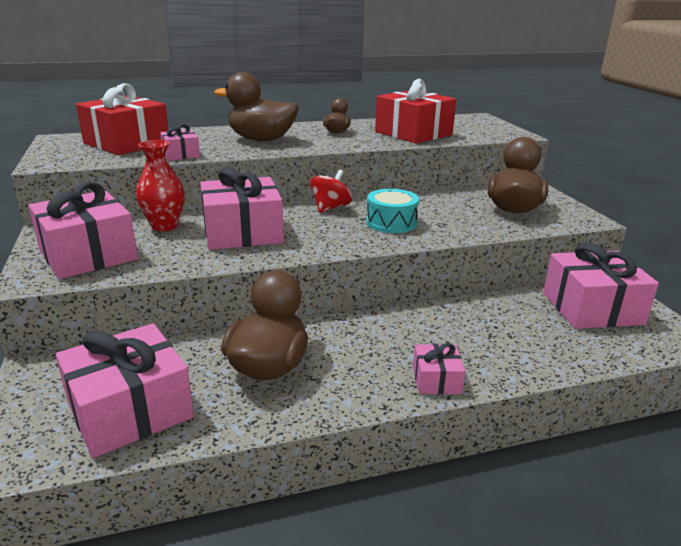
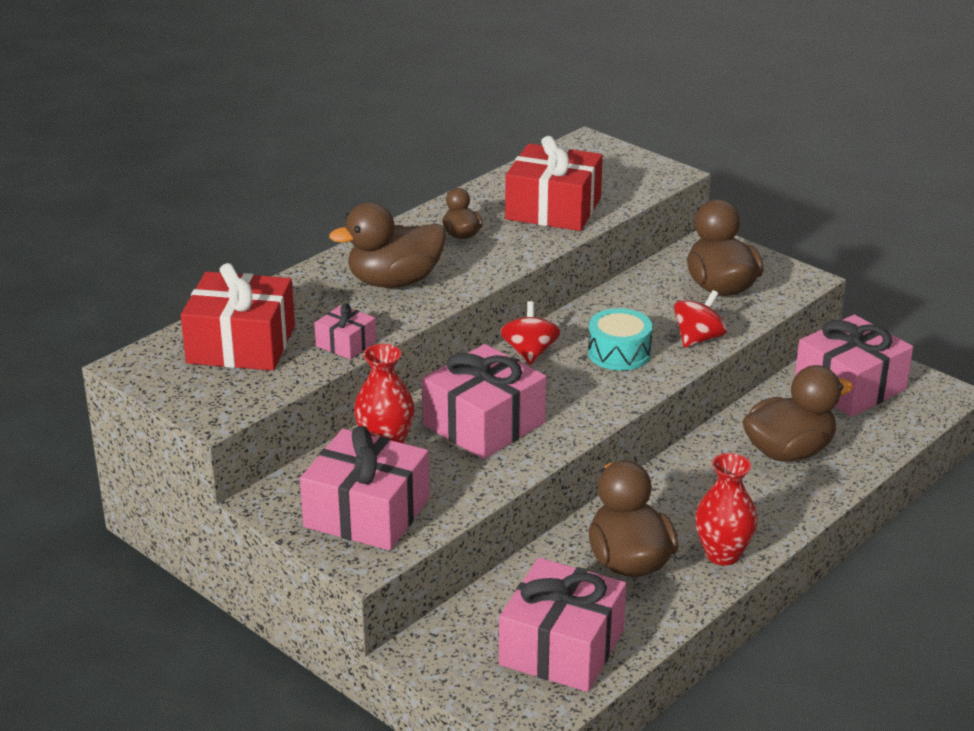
camera: 30 degrees left, 5 degrees up
pink gift [413,343,465,394] -> none
none -> red spinning top [674,290,727,348]
none -> red vase [695,453,758,565]
none -> brown duck [743,365,853,462]

